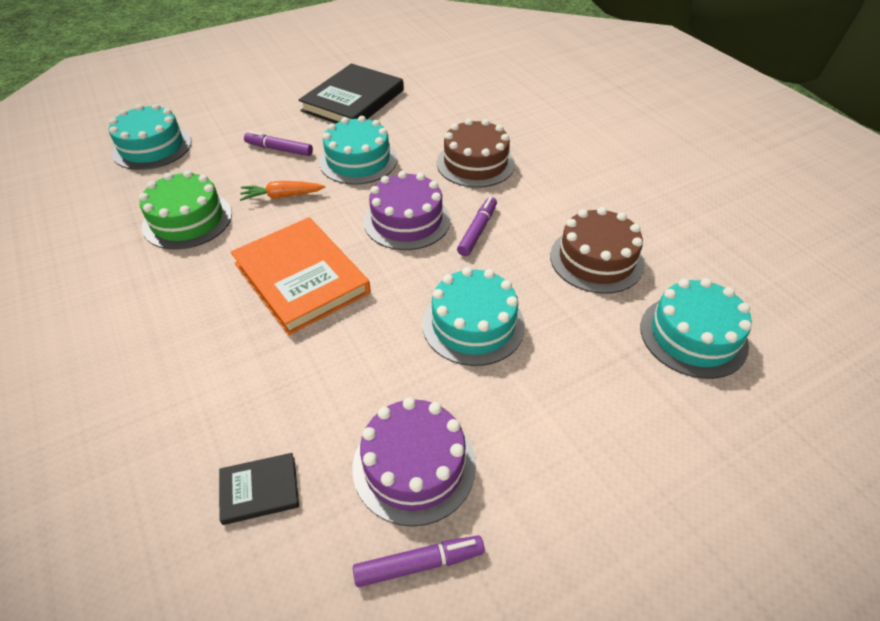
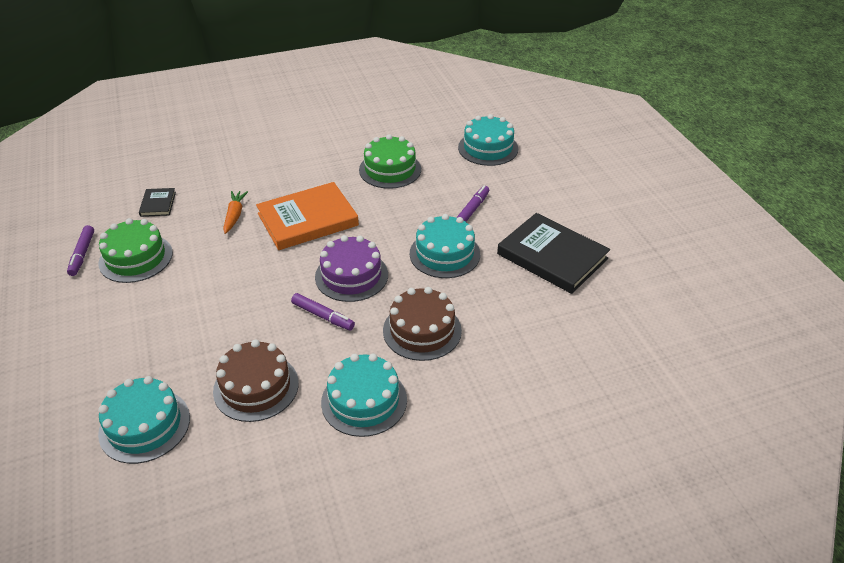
camera: 100 degrees right, 5 degrees down
orange carrot [240,181,325,201] -> orange carrot moved to [223,191,248,234]
purple cake [353,397,476,526] -> green cake [99,218,173,283]
turquoise cake [422,267,525,366] -> turquoise cake moved to [321,354,407,437]

